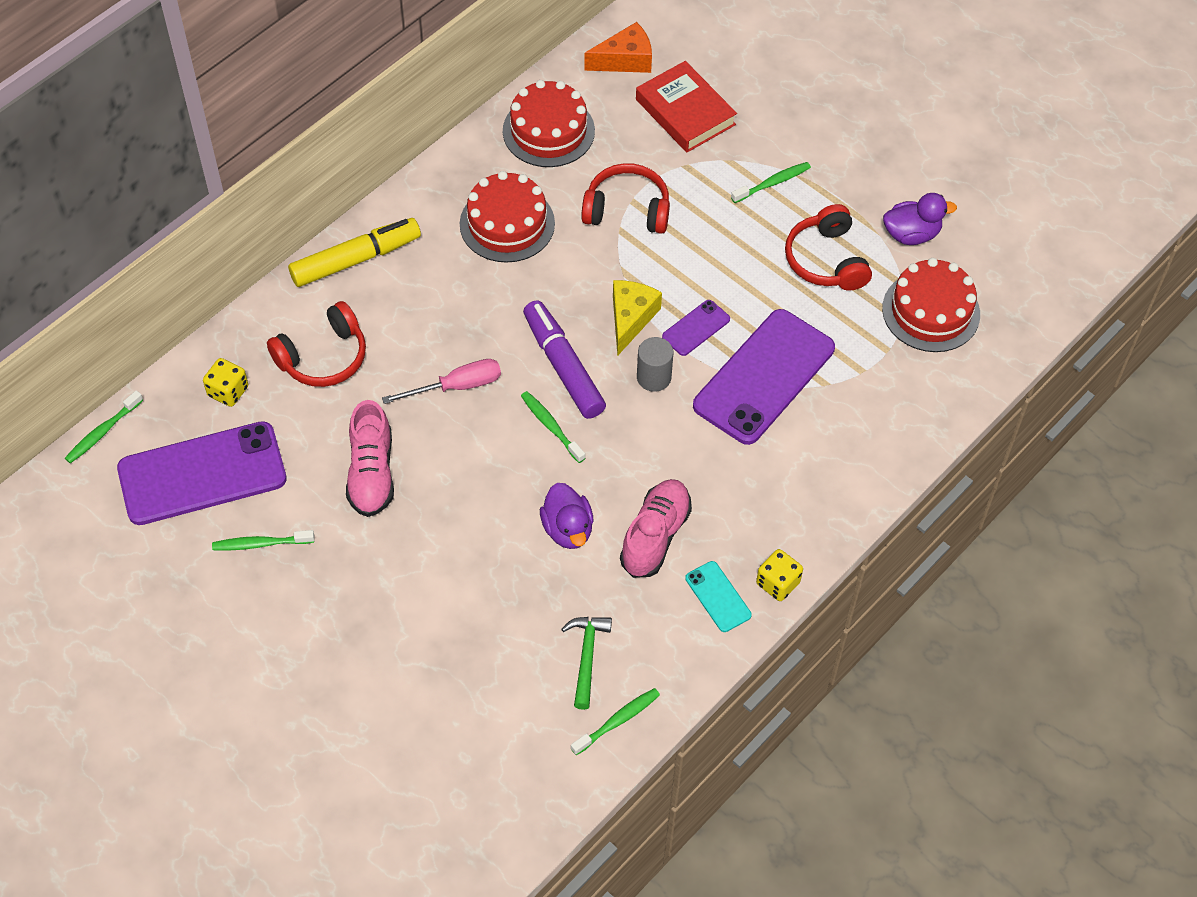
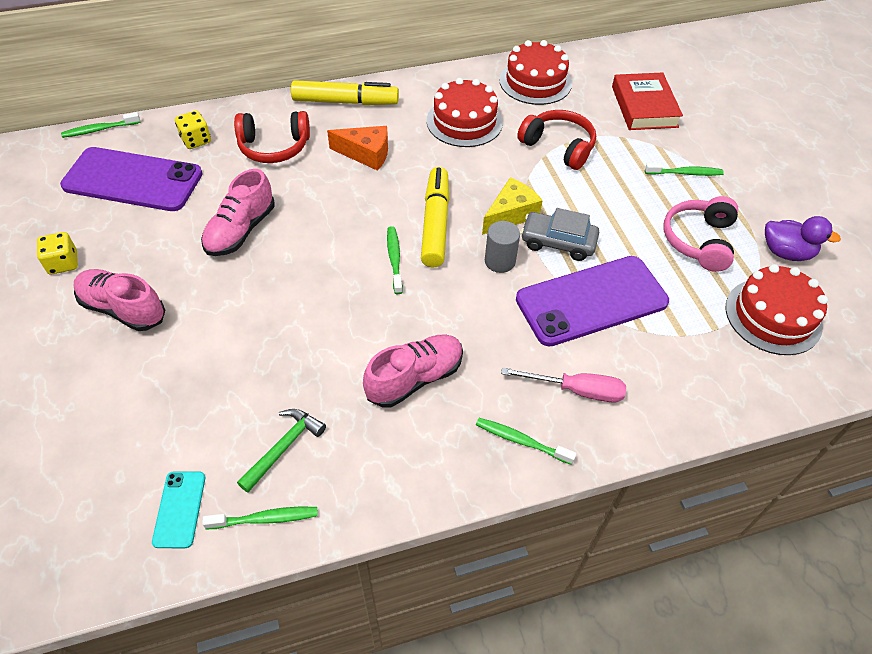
camera: 30 degrees right, 5 degrees down
green toothbrush [212,530,315,551] -> green toothbrush moved to [476,418,577,465]
pink screwdriver [382,359,501,404] -> pink screwdriver moved to [501,367,626,403]
purple marker [523,300,606,419] -> yellow marker [421,167,449,268]
purple duck [540,483,594,549] -> none
orange cheese [584,22,652,73] -> orange cheese moved to [327,126,388,171]
purple phone [662,300,730,356] -> grey car [521,208,599,261]
turquoise phone [685,561,752,632] -> turquoise phone moved to [152,471,205,548]
yellow dice [756,549,803,601] -> yellow dice moved to [37,232,78,275]
red headphones [785,204,872,291] -> pink headphones [664,196,738,272]
none -> pink shoe [74,269,165,331]

